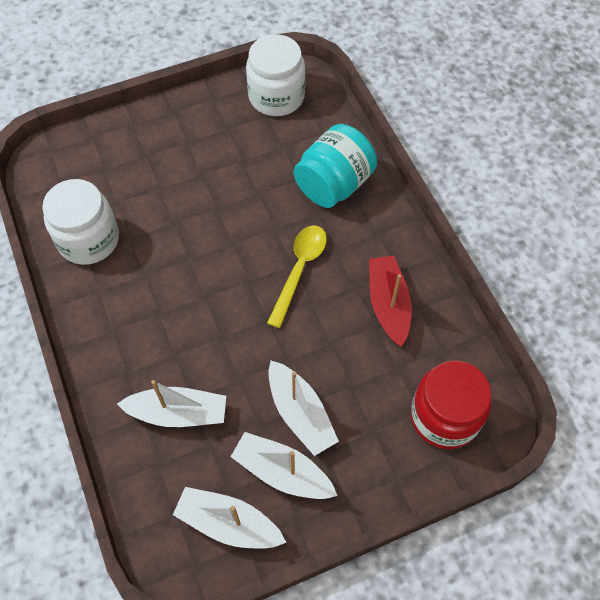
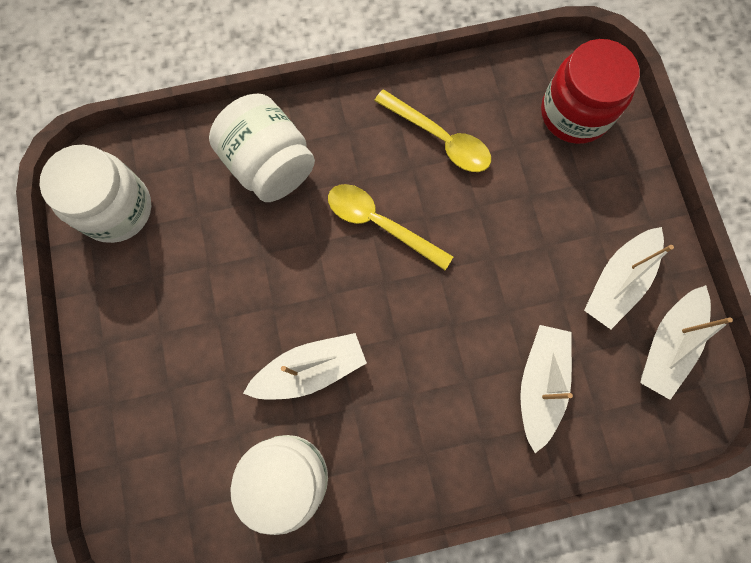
camera: 80 degrees left, 15 degrees up
white boat [268,361,339,456] -> white boat moved to [243,333,367,399]
turquoise jar [294,124,377,208] -> white jar [209,94,315,202]
red boat [369,256,412,347] -> yellow spoon [374,89,491,172]

